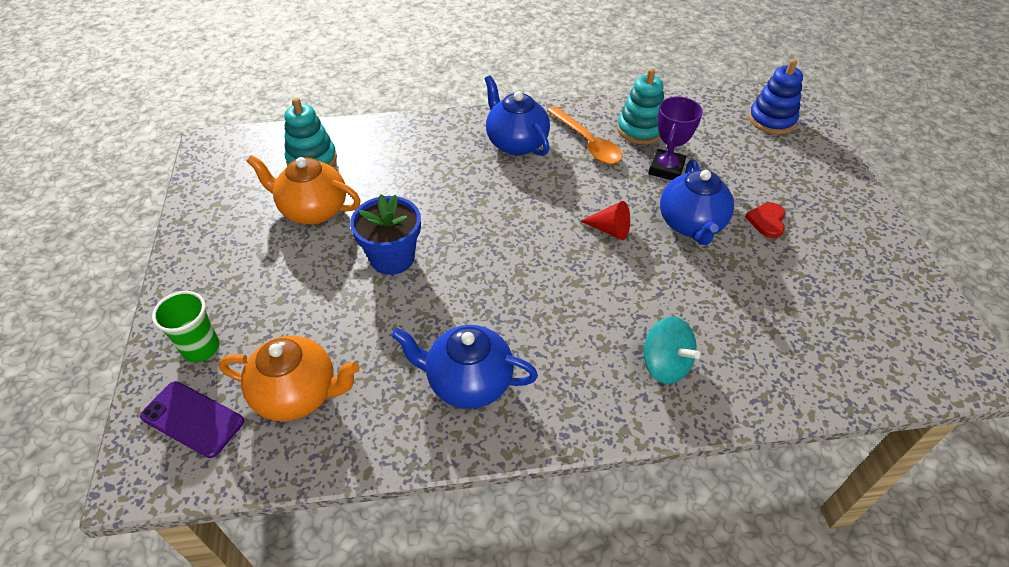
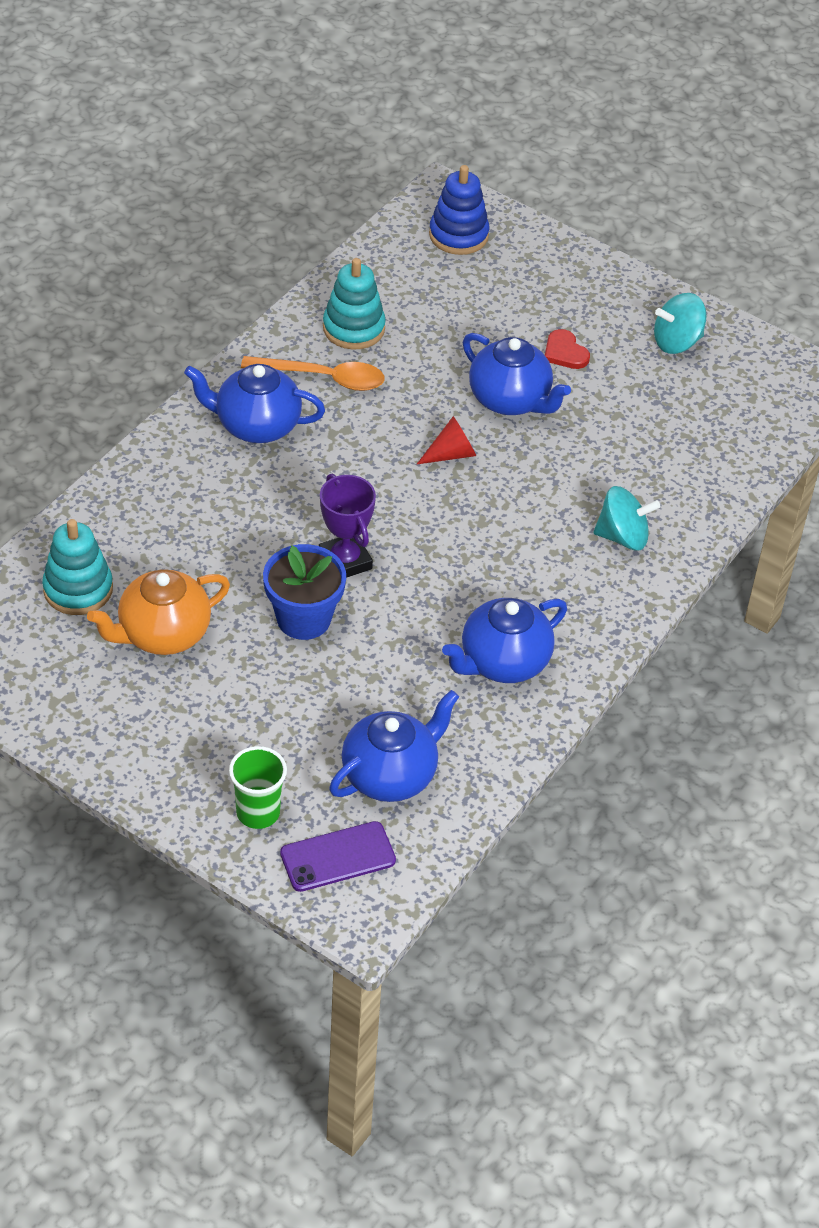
camera: 50 degrees left, 0 degrees up
orange teapot [219,336,360,421] -> blue teapot [329,690,459,802]
purple trophy [648,97,703,180] -> purple trophy moved to [319,474,376,578]
none -> turquoise spinning top [654,293,707,354]

